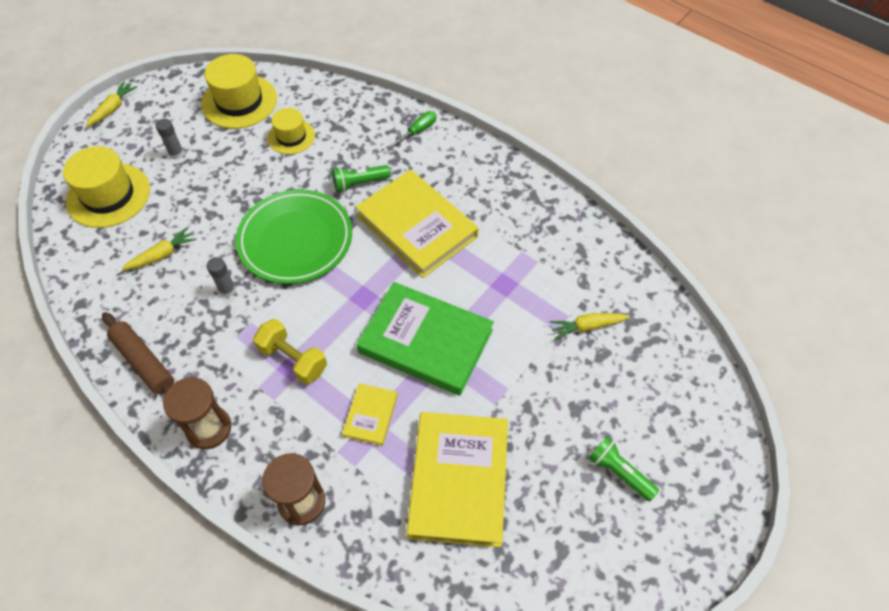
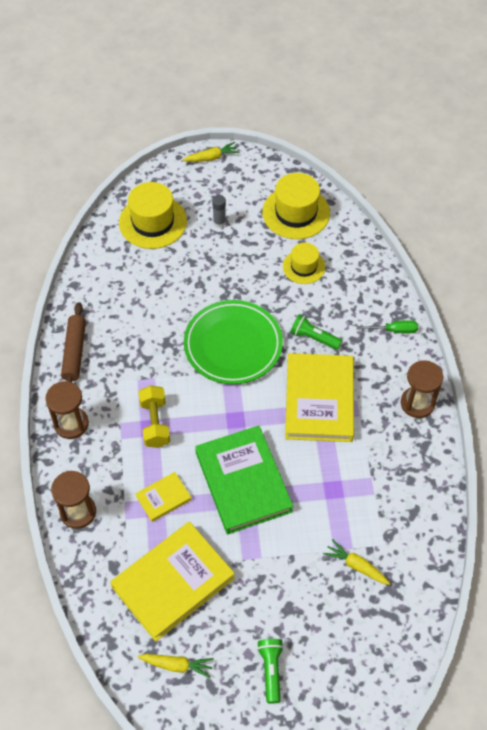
camera: 45 degrees right, 0 degrees up
yellow carrot [122,227,197,270] -> yellow carrot moved to [138,654,214,678]
grey glue stick [207,257,236,297] -> none
none -> brown hourglass [401,360,443,418]

